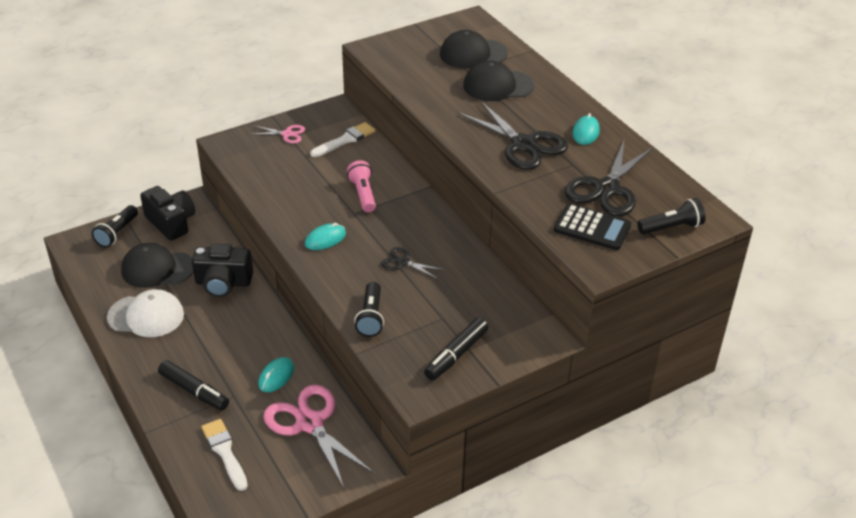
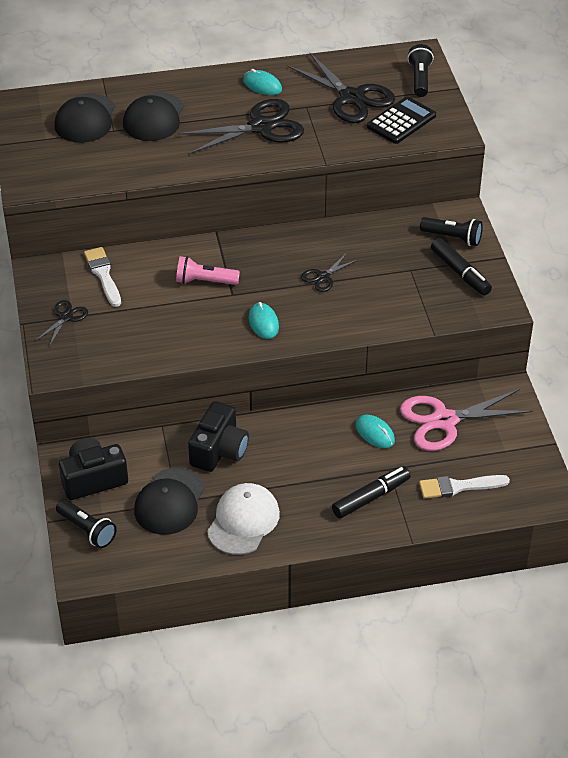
camera: 70 degrees left, 5 degrees up
pink scissors [250,125,305,143] -> black scissors [35,300,88,347]
black flashlight [354,282,384,337] -> black flashlight moved to [420,217,483,246]

